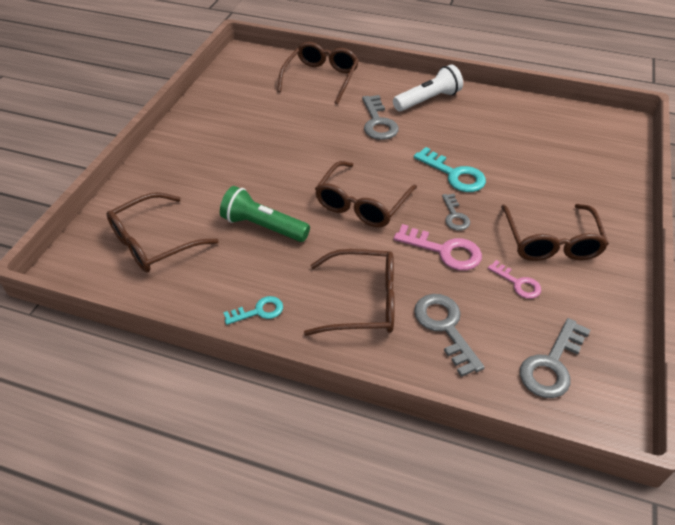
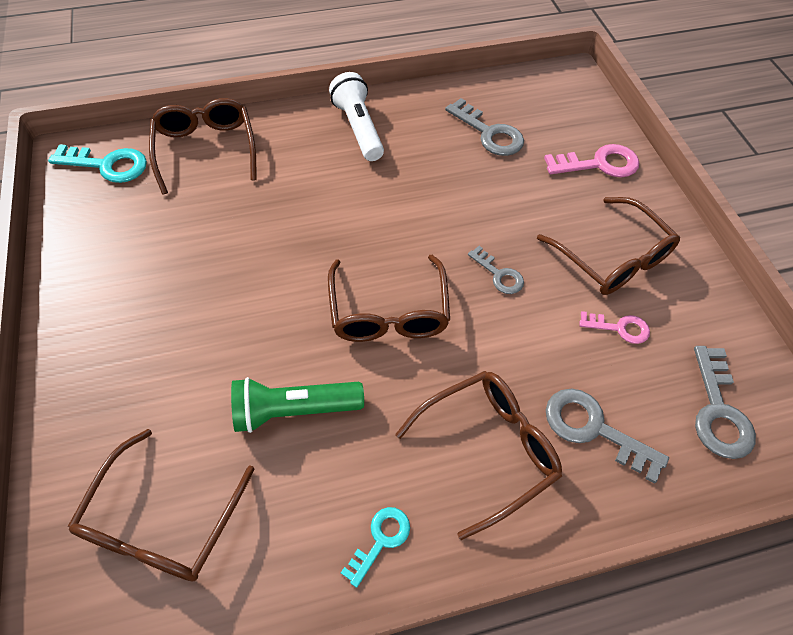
camera: 35 degrees left, 10 degrees up
grey key [362,95,399,140] -> grey key moved to [445,98,524,156]
white flashlight [393,64,463,111] -> white flashlight turned 45 degrees counterclockwise [329,72,384,161]
pink key [394,224,482,271] -> pink key moved to [544,144,639,177]
turquoise key [414,147,486,192] -> turquoise key moved to [48,144,147,183]

